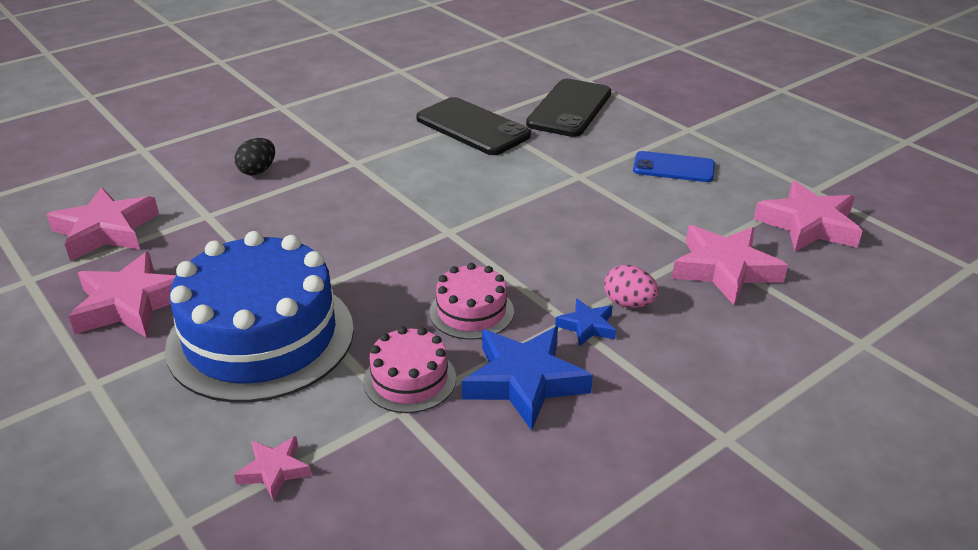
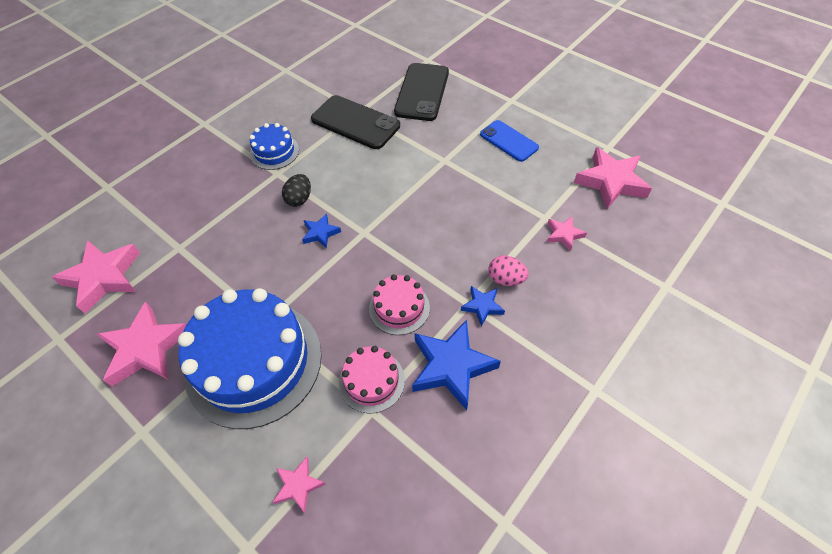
camera: 10 degrees left, 20 degrees up
black egg [235,138,275,175] -> black egg moved to [282,174,311,207]
blue phone [633,151,715,182] -> blue phone turned 45 degrees clockwise [480,120,539,162]
pink star [672,225,788,305] -> pink star [547,216,587,252], size x0.52
none -> blue cake [250,123,299,170]
none -> blue star [302,213,341,249]

